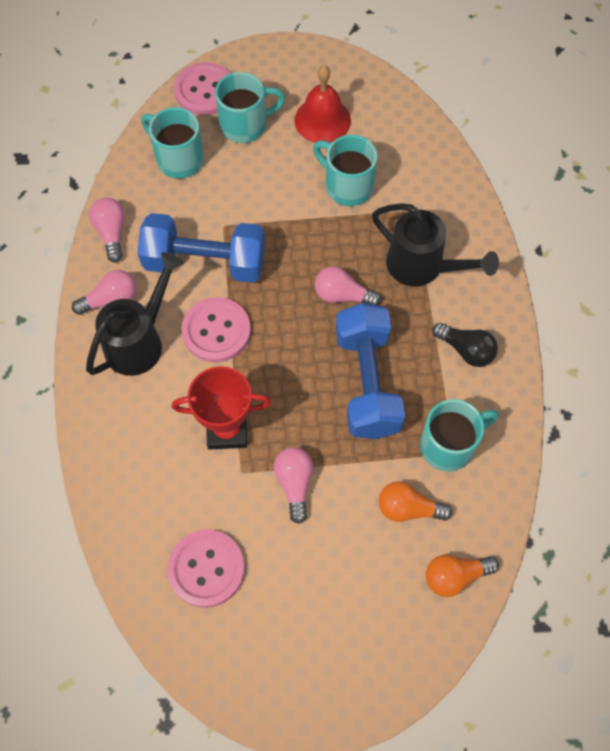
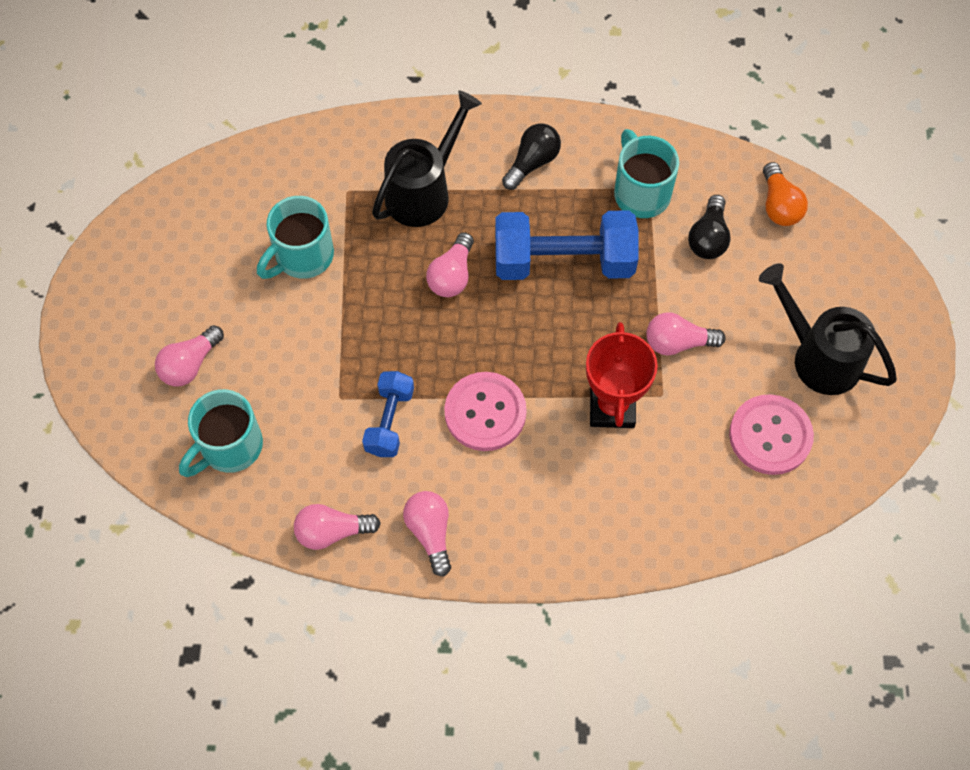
camera: 85 degrees left, 0 degrees up
black watering can [86,252,184,376] -> black watering can moved to [759,263,897,395]
blue dumbbell [138,213,265,283] -> blue dumbbell [362,371,414,457], size x0.56
pink button [174,62,231,115] -> none
turquoise mug [215,72,286,143] -> pink light bulb [155,325,224,387]
red bell [294,65,351,143] -> none
orange light bulb [379,481,452,522] -> black light bulb [688,195,731,259]

